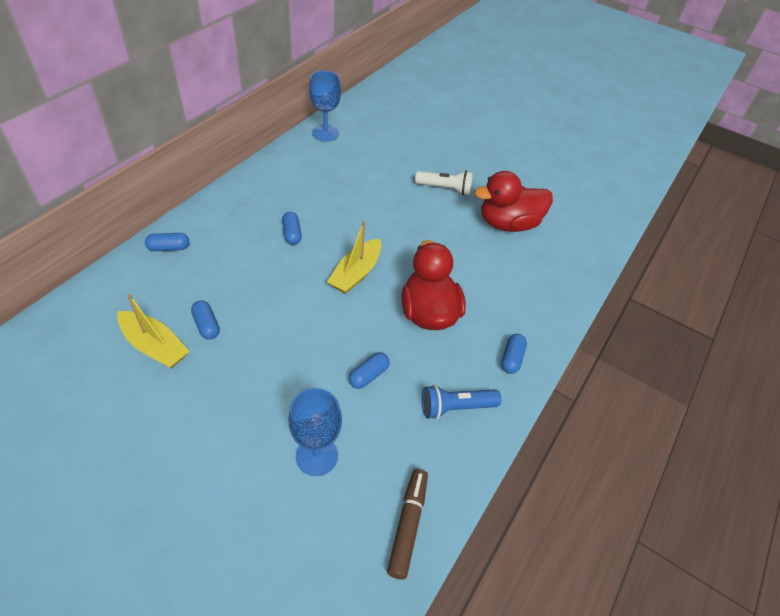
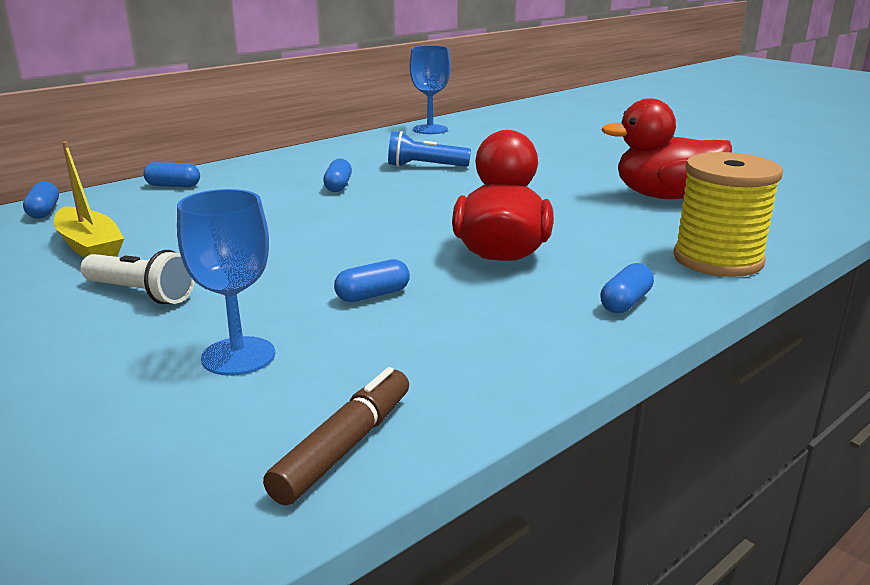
camera: 20 degrees right, 25 degrees down
blue capsule [191,301,220,340] -> blue capsule moved to [23,181,59,219]
yellow boat [327,221,381,294] -> none
white flashlight [415,170,473,195] -> white flashlight moved to [80,250,195,304]
blue flashlight [422,385,501,419] -> blue flashlight moved to [388,131,471,167]
none -> yellow spool [673,152,783,277]

